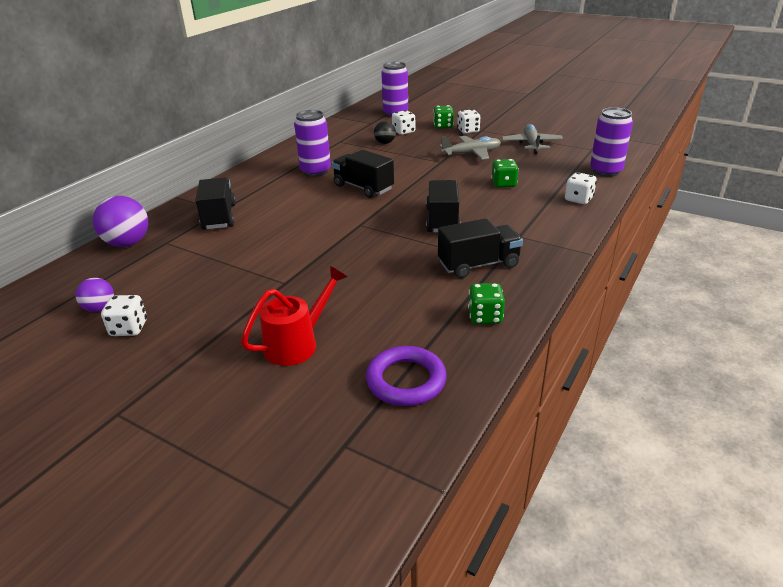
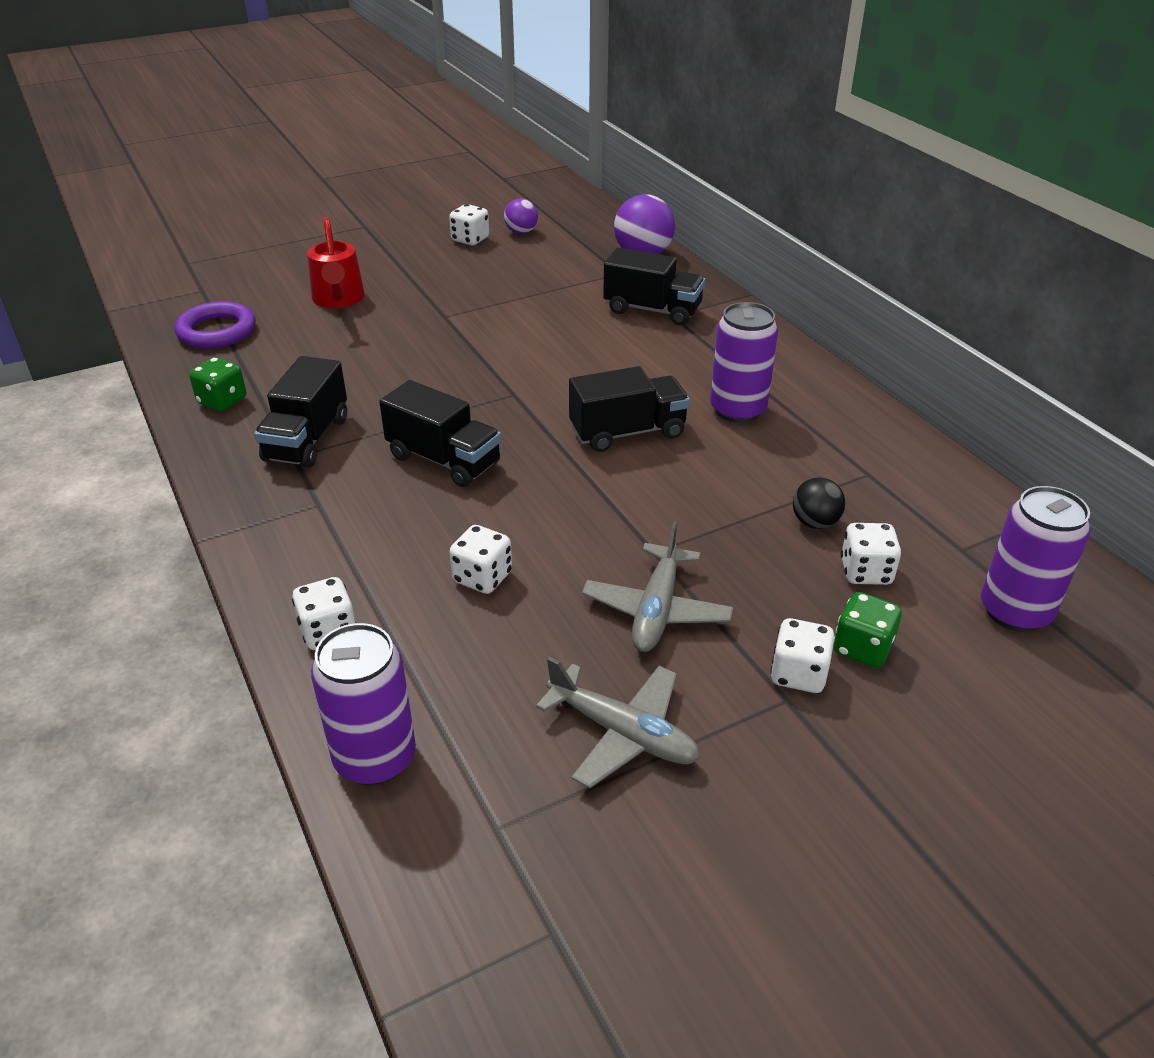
camera: 120 degrees right, 5 degrees up
green dice [491,159,519,188] -> white dice [449,525,512,594]

